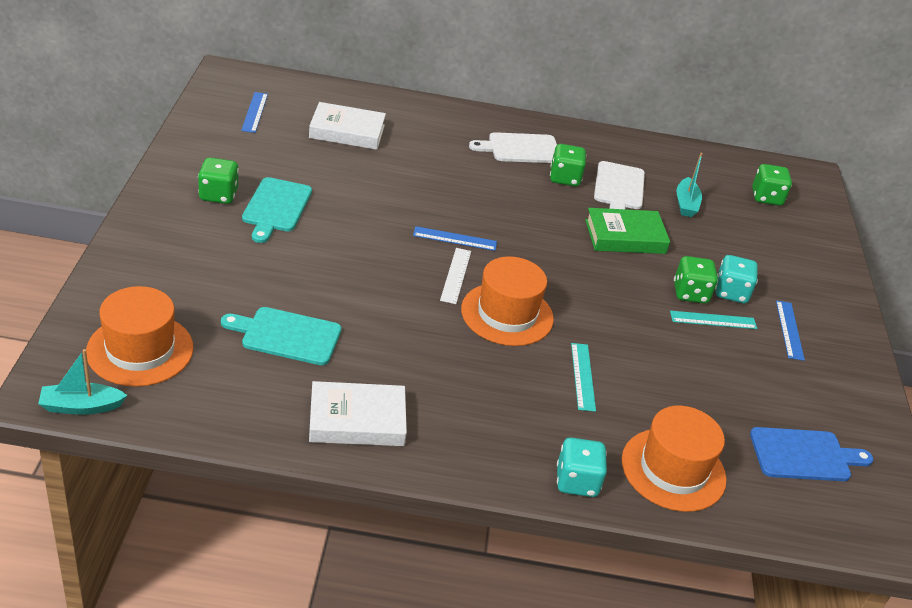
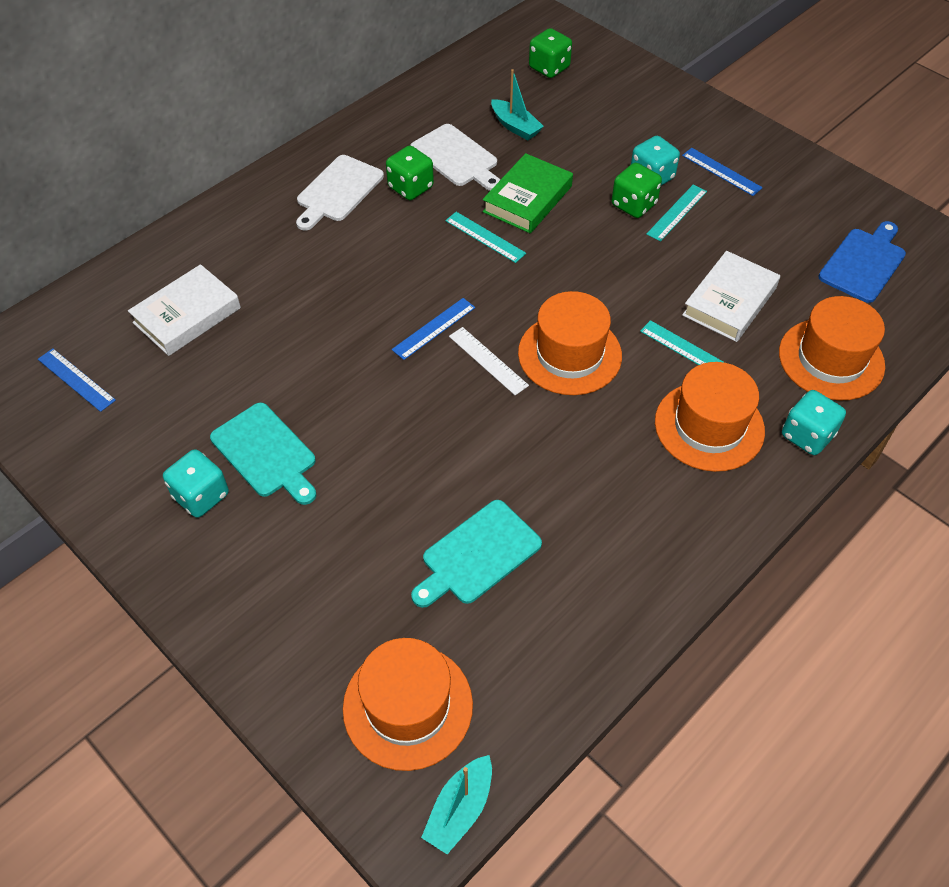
camera: 45 degrees left, 15 degrees up
green dice [198,157,239,204] -> turquoise dice [163,449,229,518]
white book [309,381,407,446] -> white book moved to [682,251,780,342]
none -> turquoise ruler [445,212,526,263]
none -> orange hat [655,362,765,472]

